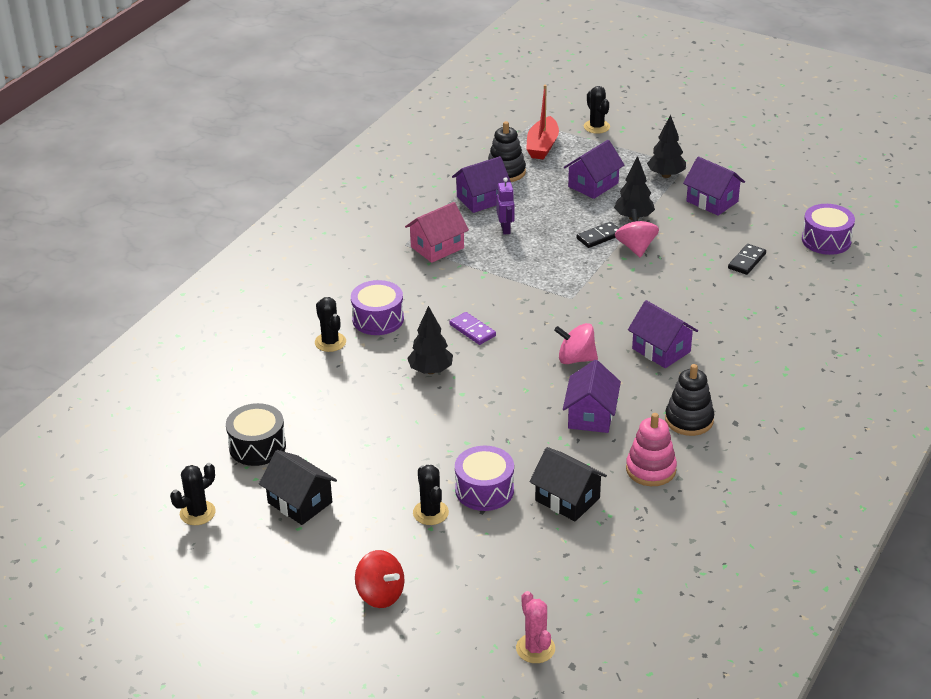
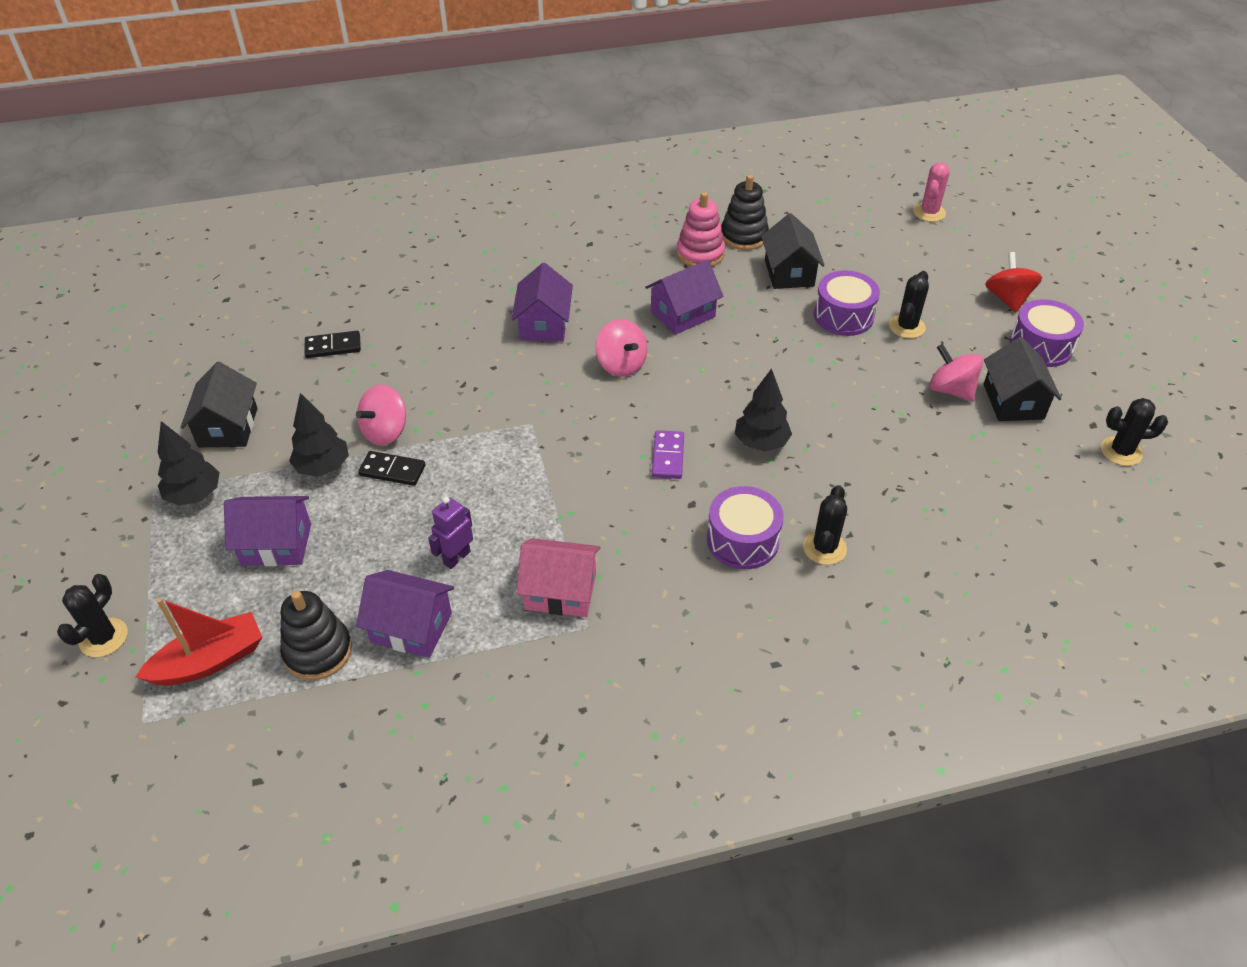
camera: 135 degrees left, 10 degrees up
black drum [226,403,286,466] -> none
black stacking toy [665,364,714,436] -> black stacking toy moved to [721,175,769,250]
purple house [683,156,745,216] -> black house [181,362,257,447]
purple drum [802,204,855,255] -> purple drum moved to [1010,299,1084,367]
none -> pink spinning top [929,344,984,401]

